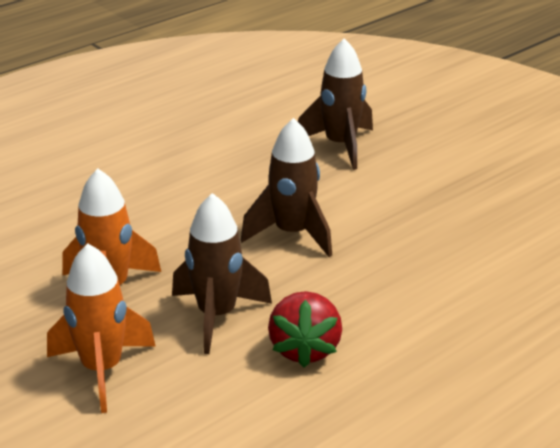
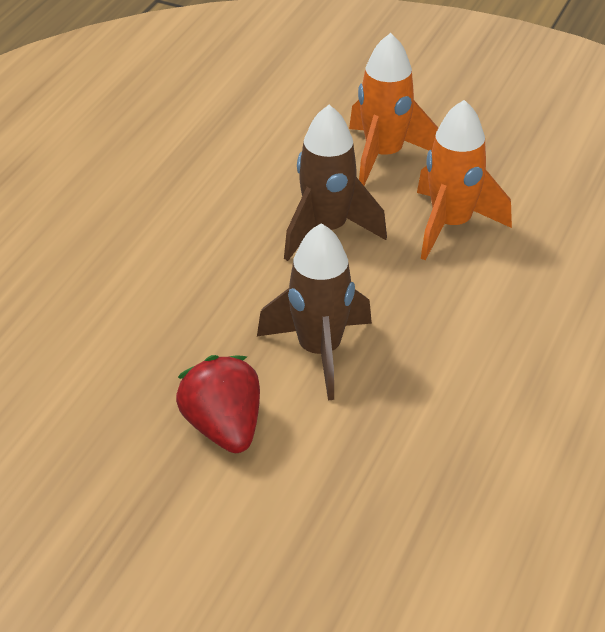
camera: 155 degrees right, 10 degrees up
red strawberry [268,291,342,368] -> red strawberry moved to [176,355,260,453]
brown rocket [298,38,373,170] -> none

